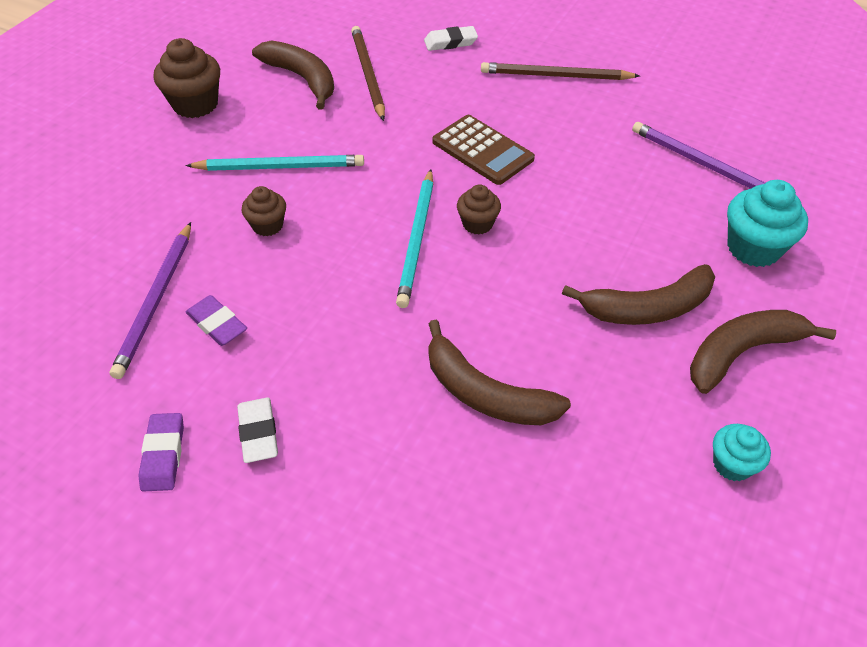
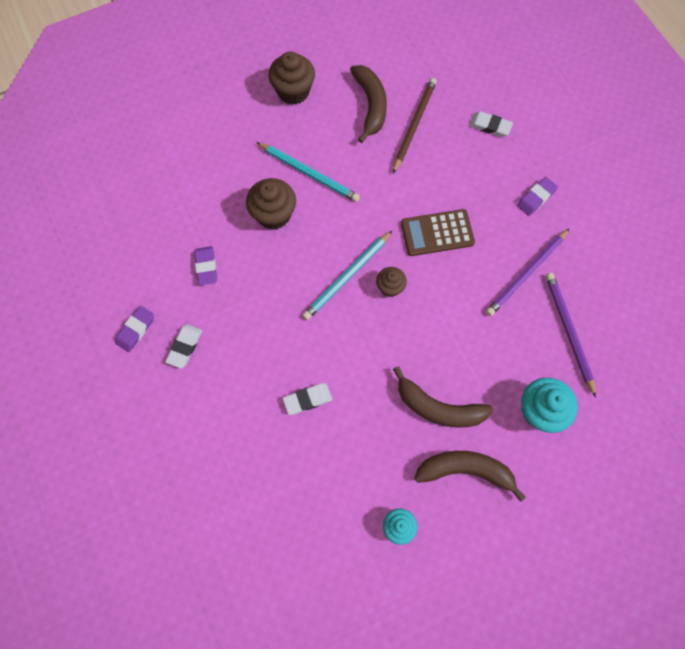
camera: 35 degrees right, 20 degrees up
purple pencil [110,222,191,379] -> purple pencil moved to [486,228,570,316]
brown cupcake [242,186,286,236] -> brown cupcake [246,178,296,230], size x1.68
brown banana [429,320,571,425] -> white eraser [283,383,332,415]
brown calculator [432,115,535,185] -> brown calculator turned 90 degrees clockwise [401,209,475,256]
brown pencil [481,62,640,80] -> purple eraser [517,177,558,216]

